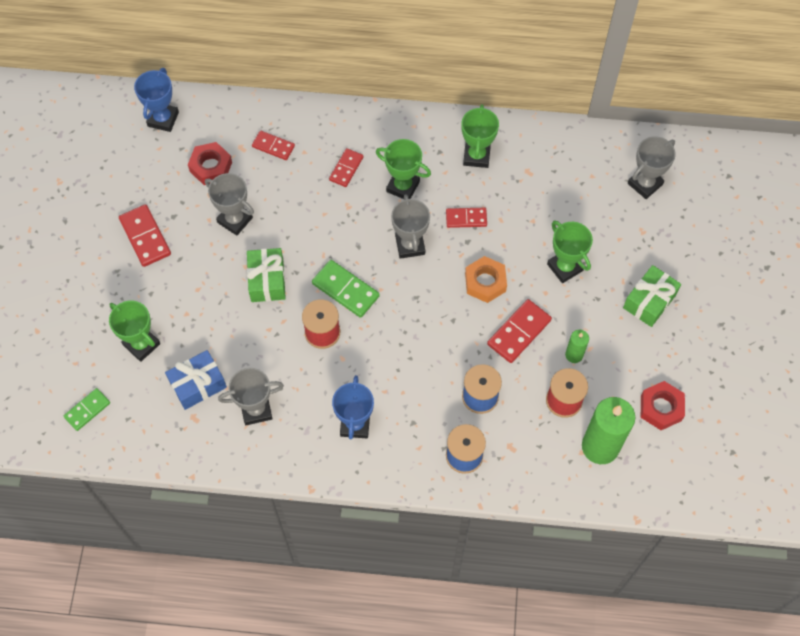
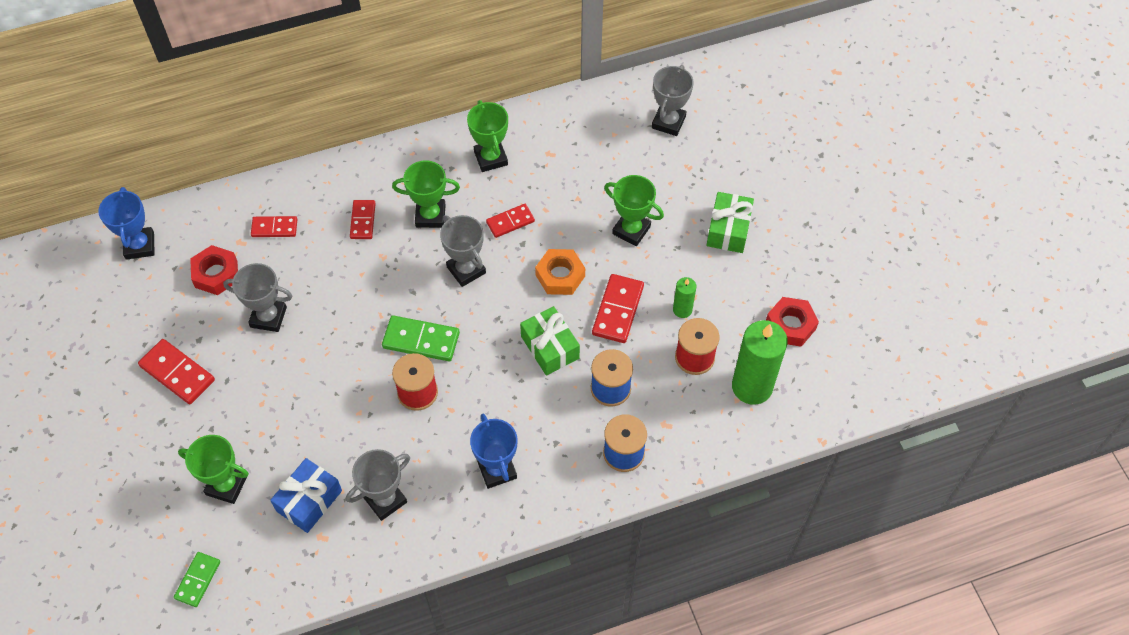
camera: 25 degrees left, 5 degrees down
green gift [247,248,286,302] -> green gift moved to [520,306,580,376]

